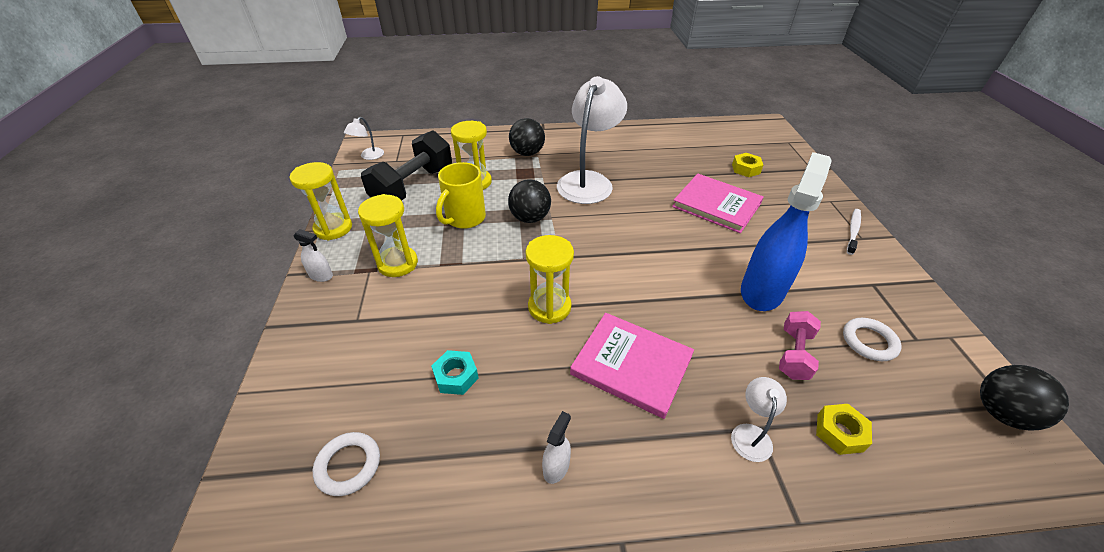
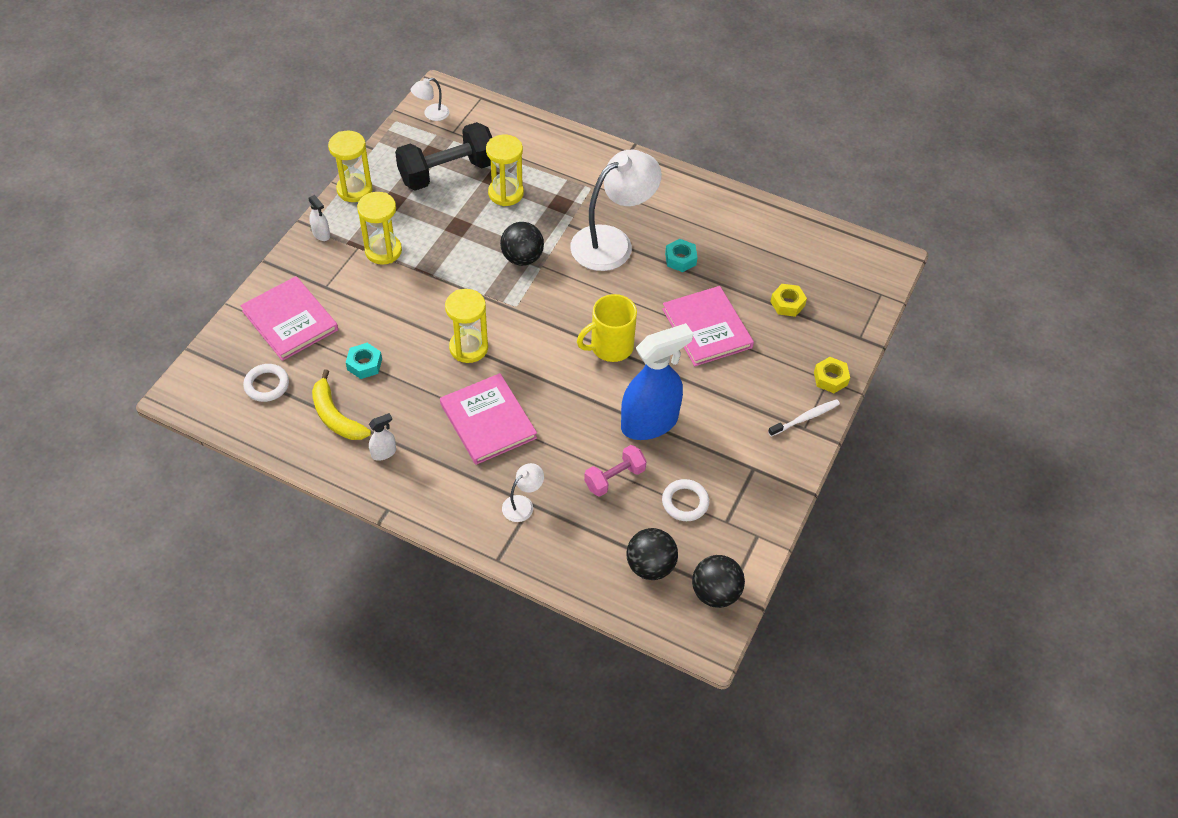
camera: 30 degrees right, 10 degrees up
yellow mug [436,162,486,229] -> yellow mug moved to [577,294,637,362]
black ball [509,118,545,156] -> black ball moved to [626,528,678,580]
yellow nut [816,404,872,455] -> yellow nut moved to [814,357,850,393]
none -> pink book [241,276,338,361]
none -> yellow banana [312,369,371,440]
none -> turquoise nut [665,239,698,272]

